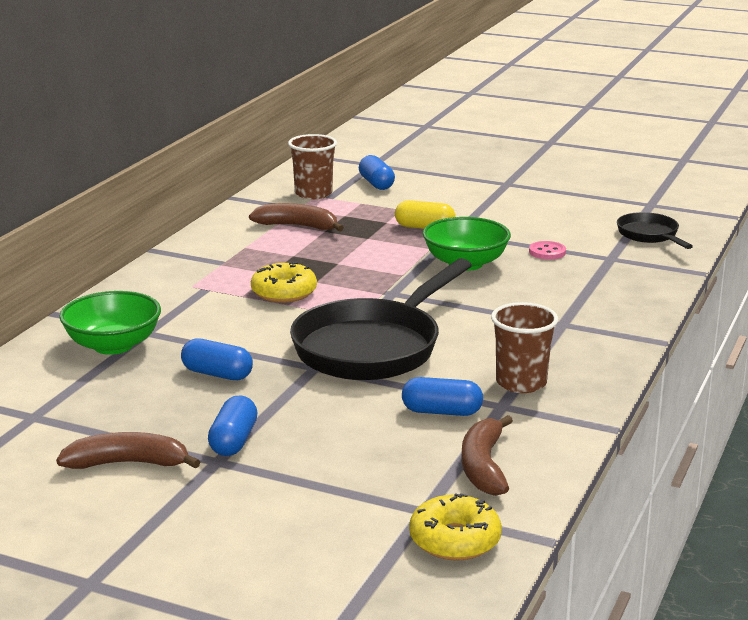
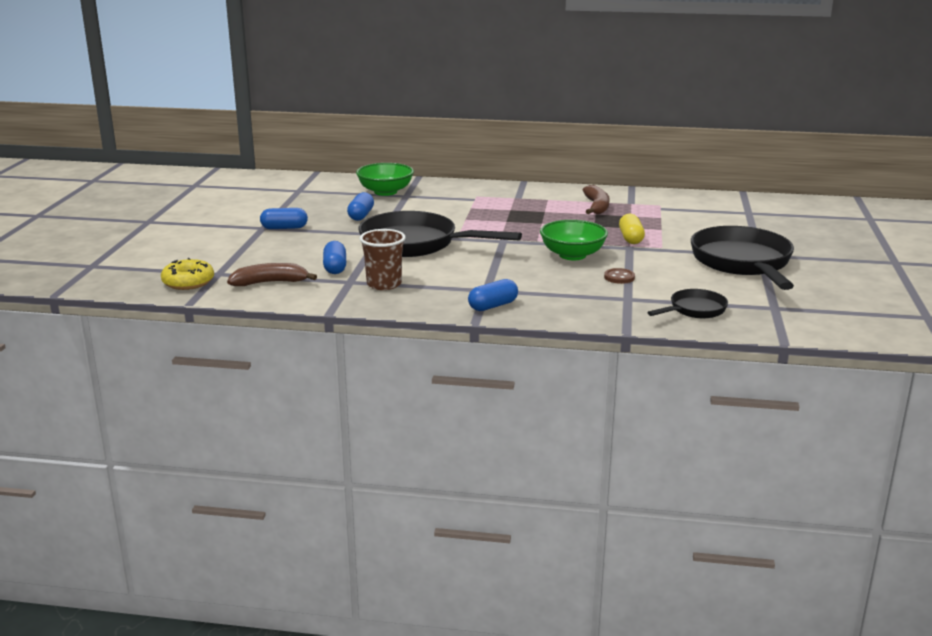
camera: 75 degrees right, 0 degrees up
brown banana [56,432,200,469] -> none
yellow donut [251,261,317,303] -> none
brown cup [288,134,337,199] -> none
blue capsule [359,155,395,190] -> blue capsule moved to [468,279,518,311]
pink button [529,241,566,260] -> brown button [604,268,635,284]
none -> black pan [691,226,794,290]

